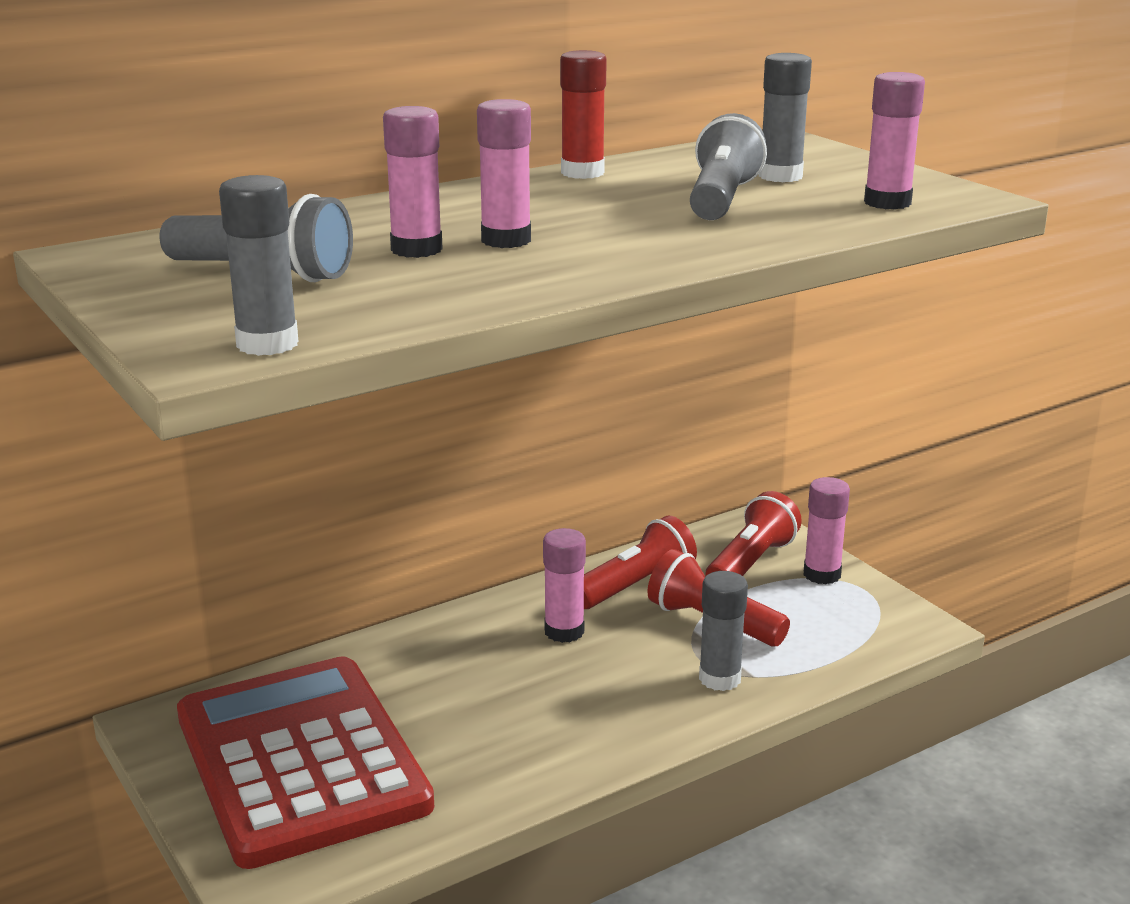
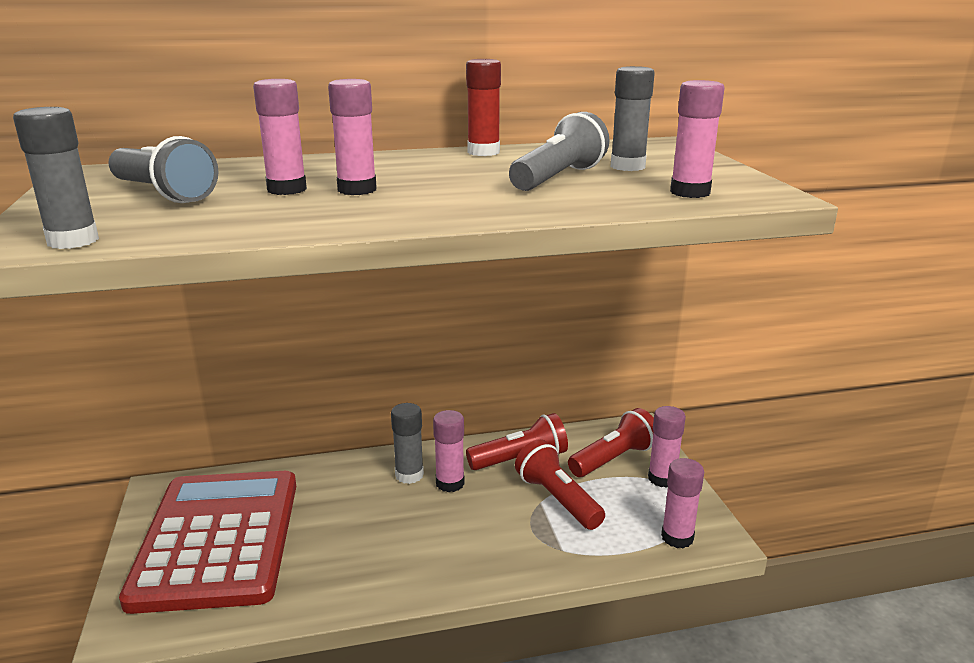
camera: 20 degrees right, 0 degrees up
grey glue stick [699,571,748,691] -> grey glue stick moved to [391,403,424,484]
none -> pink glue stick [661,458,704,548]

